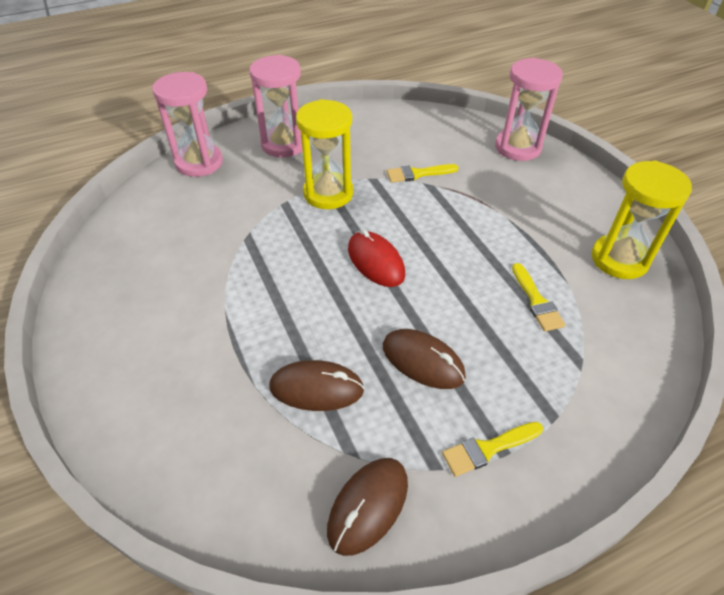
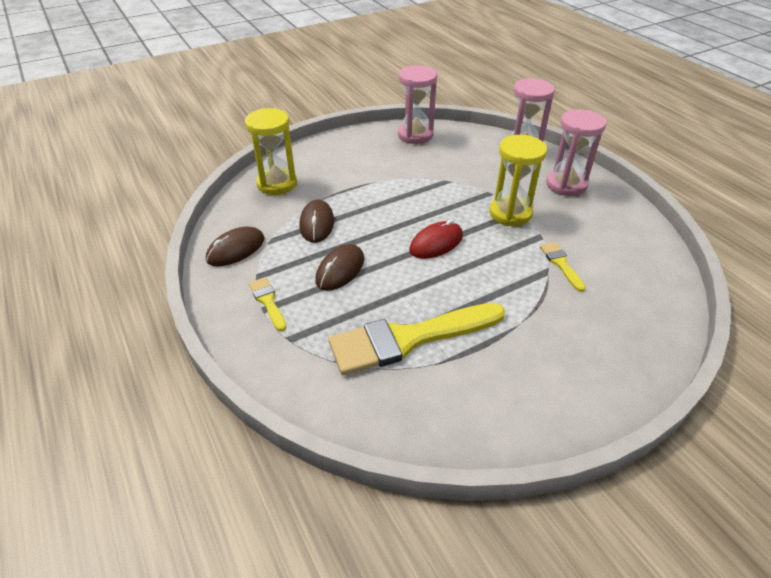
camera: 85 degrees right, 5 degrees down
brown mouse [327,458,408,556] -> brown mouse turned 75 degrees counterclockwise [206,226,264,266]
pink hourglass [495,57,563,161] -> pink hourglass moved to [398,65,437,144]
yellow brush [512,263,565,332] -> yellow brush [328,303,505,375], size x2.27
yellow hourglass [592,161,692,279] -> yellow hourglass moved to [245,108,297,195]

